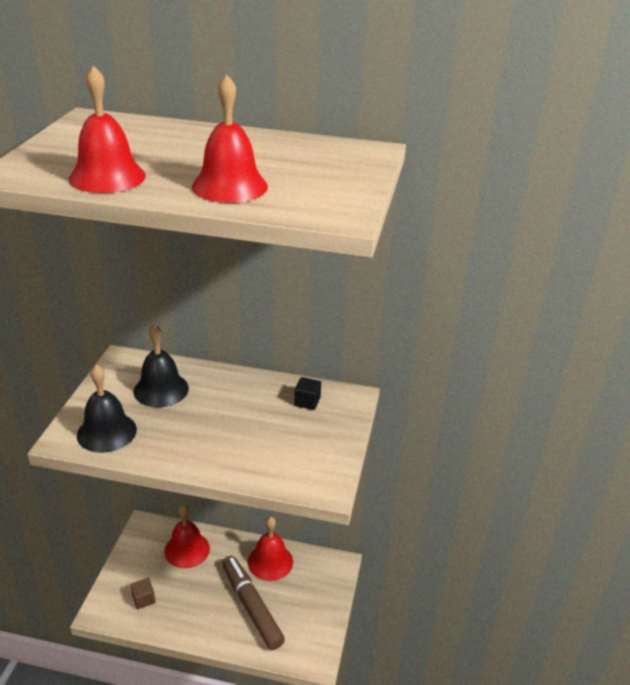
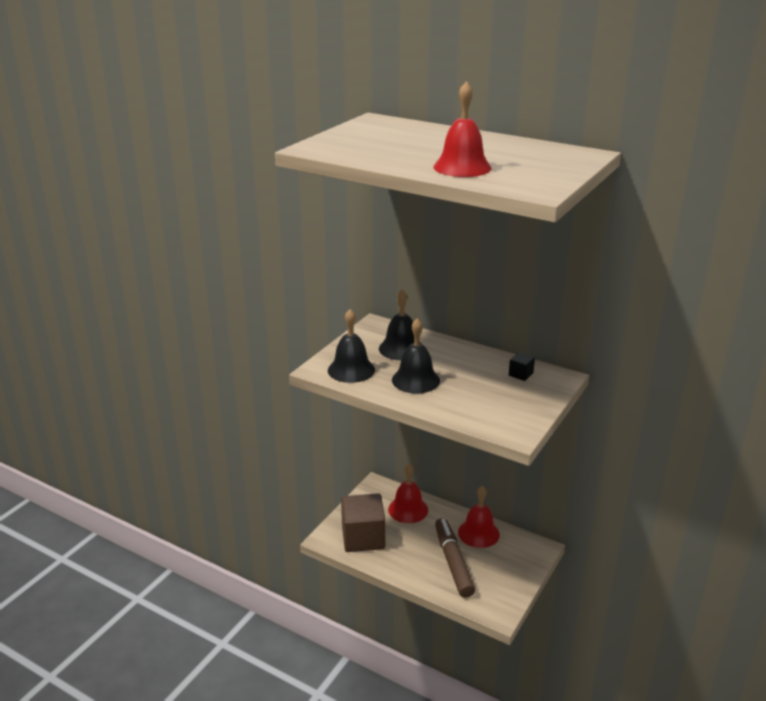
camera: 20 degrees right, 5 degrees down
red bell [69,66,146,193] -> none
brown cube [131,578,155,609] -> brown cube [341,493,385,552], size x2.42
none -> black bell [392,318,440,394]

